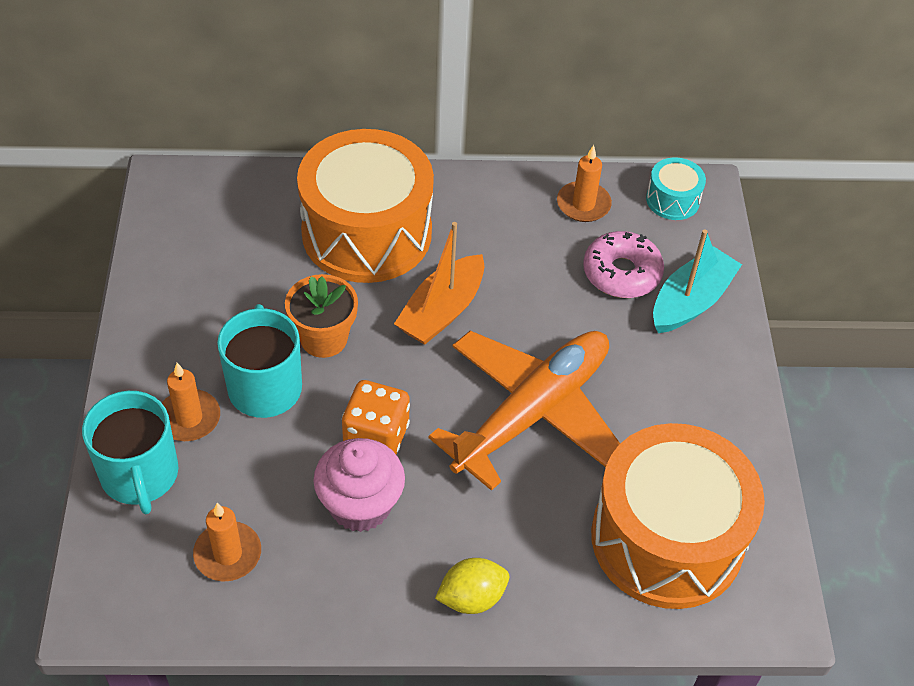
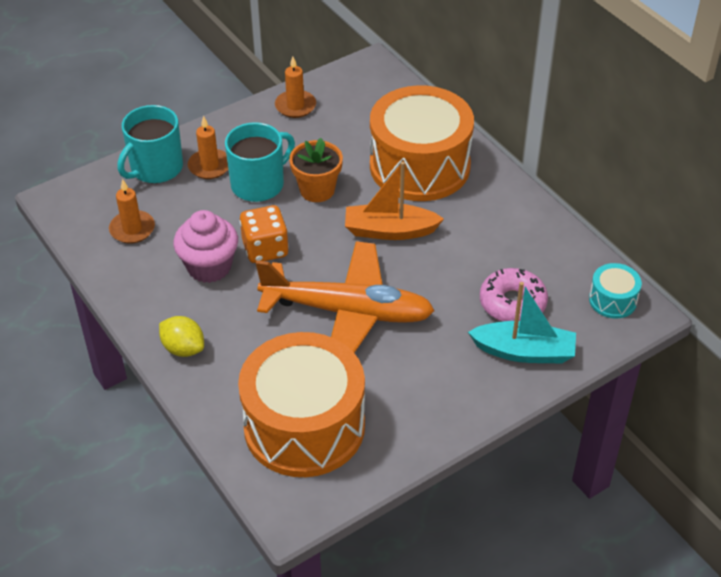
camera: 60 degrees right, 5 degrees down
orange candle [557,145,612,222] -> orange candle moved to [275,57,316,118]

